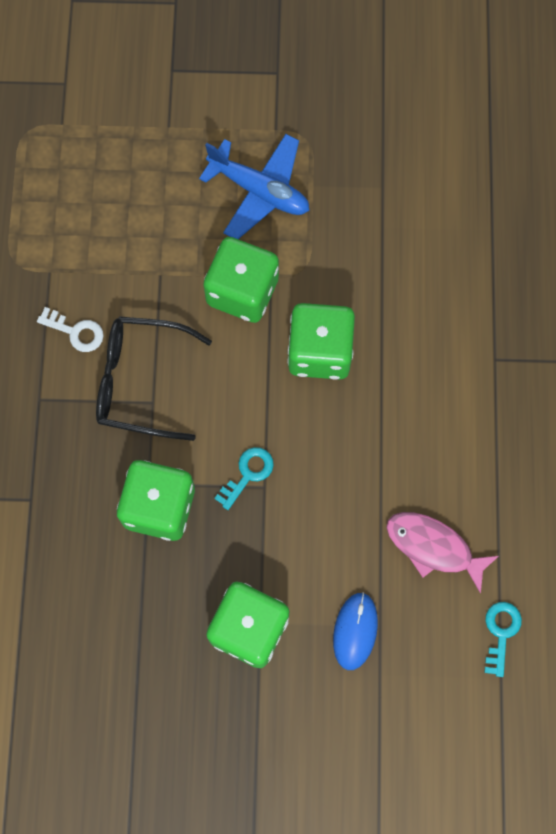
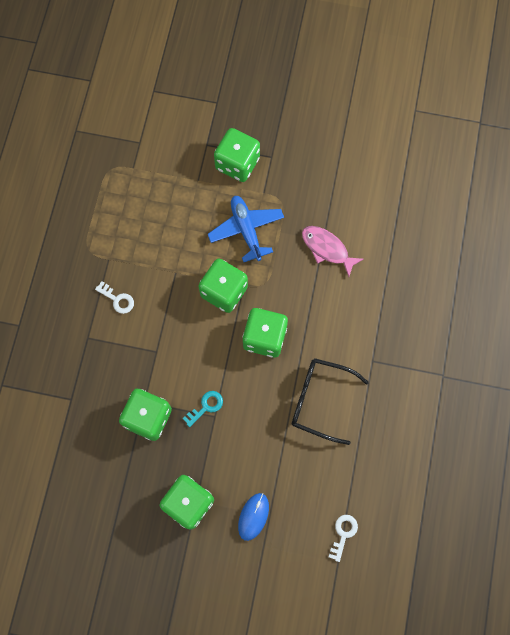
camera: 10 degrees right, 0 degrees up
black glasses [96,316,212,441] -> black glasses moved to [292,358,369,445]
blue plane [199,134,309,239] -> blue plane turned 150 degrees counterclockwise [208,196,284,262]
pink fish [386,512,499,594] -> pink fish moved to [302,226,363,277]
turquoise key [484,602,522,677] -> white key [329,515,358,562]
none -> green dice [214,128,260,182]

